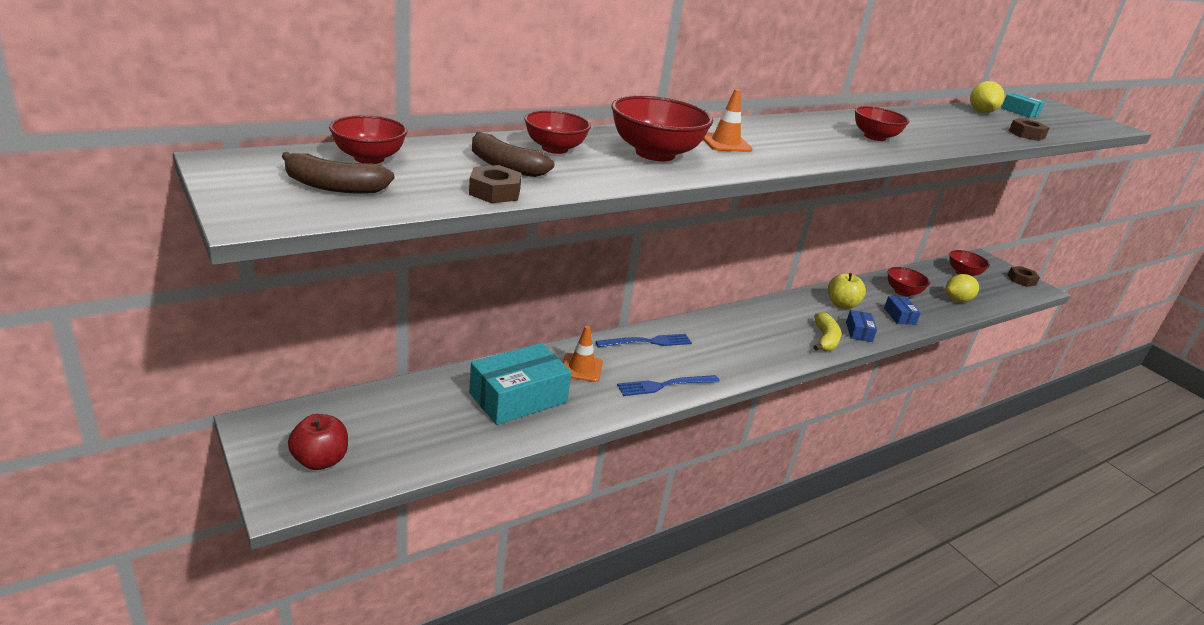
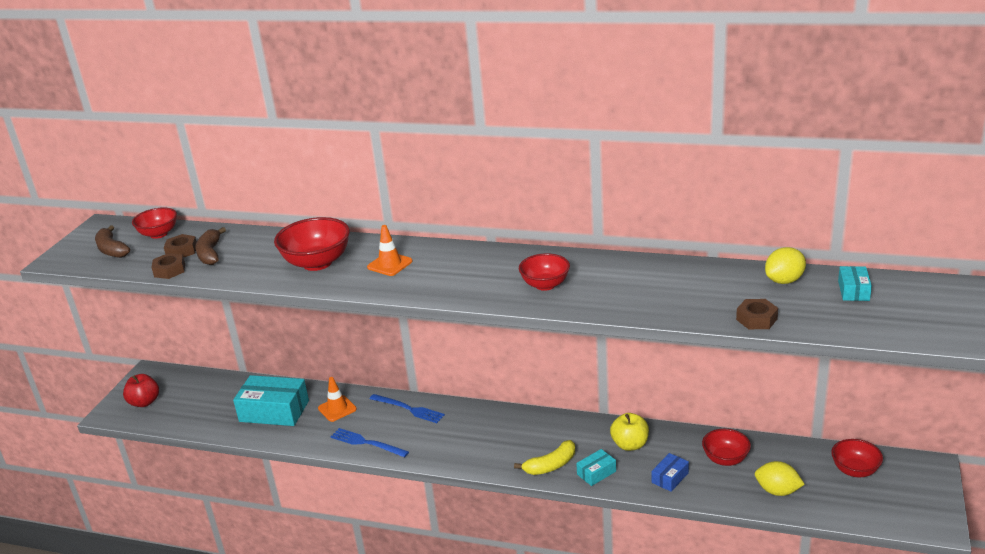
camera: 55 degrees right, 0 degrees up
red bowl [524,110,591,154] -> none
blue box [846,310,877,342] -> turquoise box [576,449,616,486]
brown nut [1008,266,1040,287] -> brown nut moved to [164,234,197,258]

